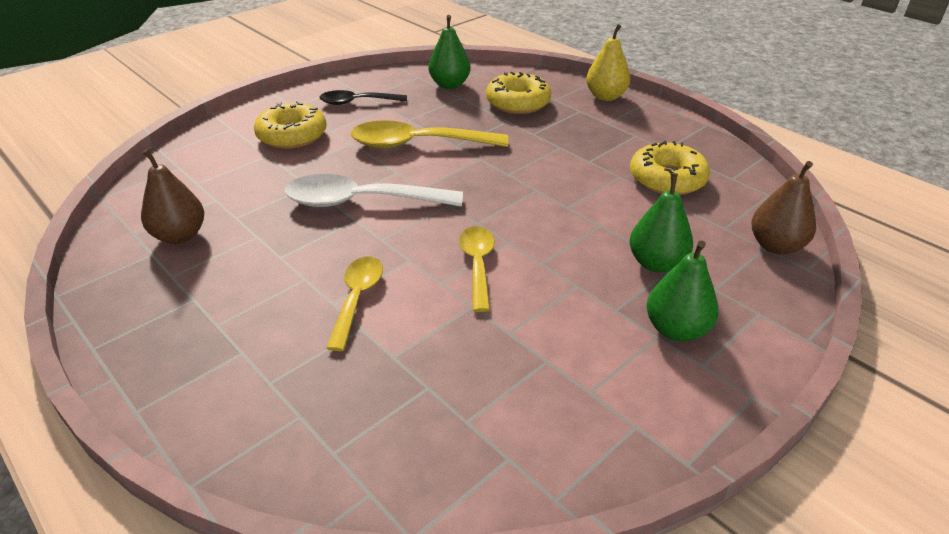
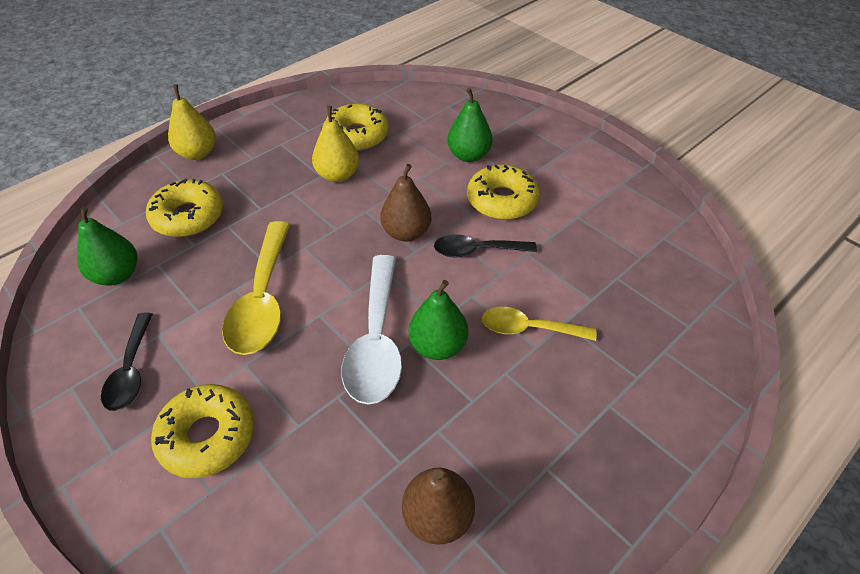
camera: 90 degrees left, 10 degrees up
yellow spoon [459,226,494,312] -> black spoon [434,234,537,257]
green pear [647,240,719,342] -> green pear moved to [409,280,468,360]
brown pear [751,161,816,255] -> brown pear moved to [380,164,431,242]
none -> yellow pear [312,106,359,182]
none -> yellow donut [467,164,540,220]

